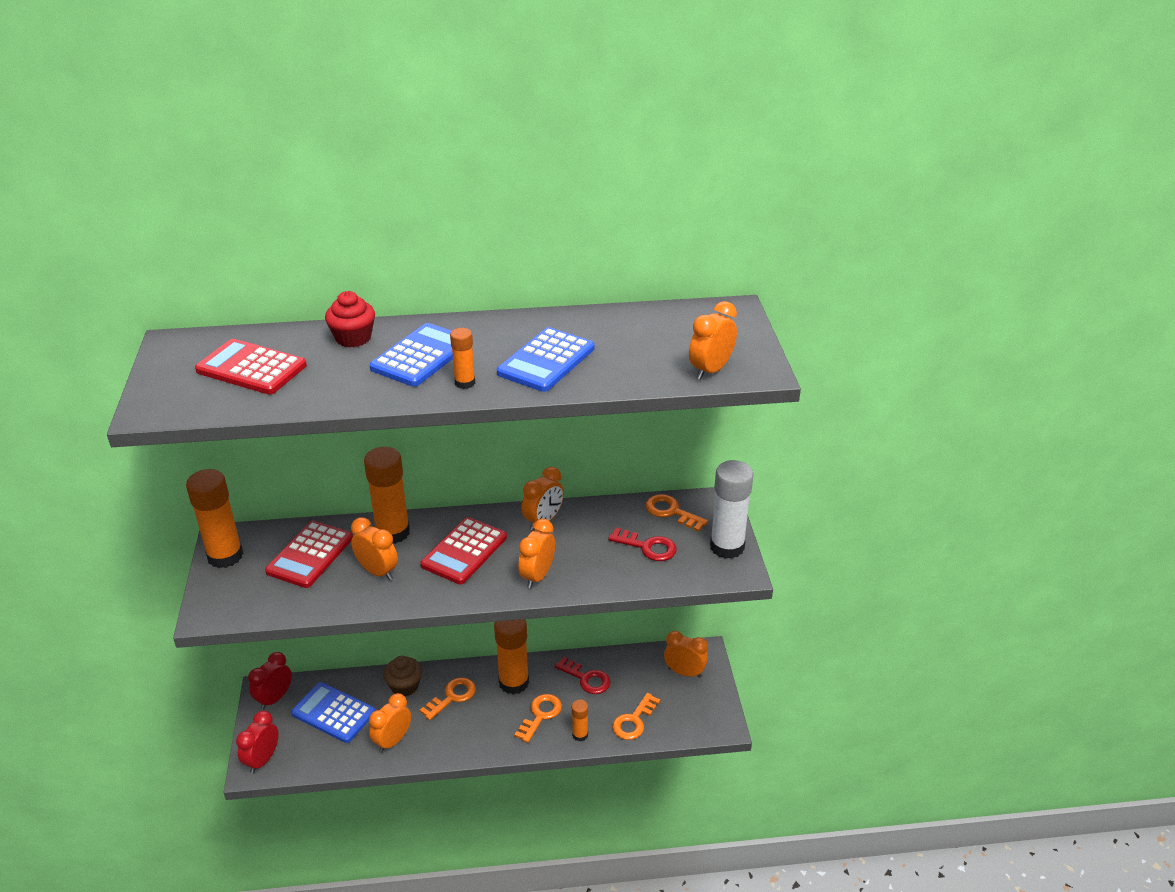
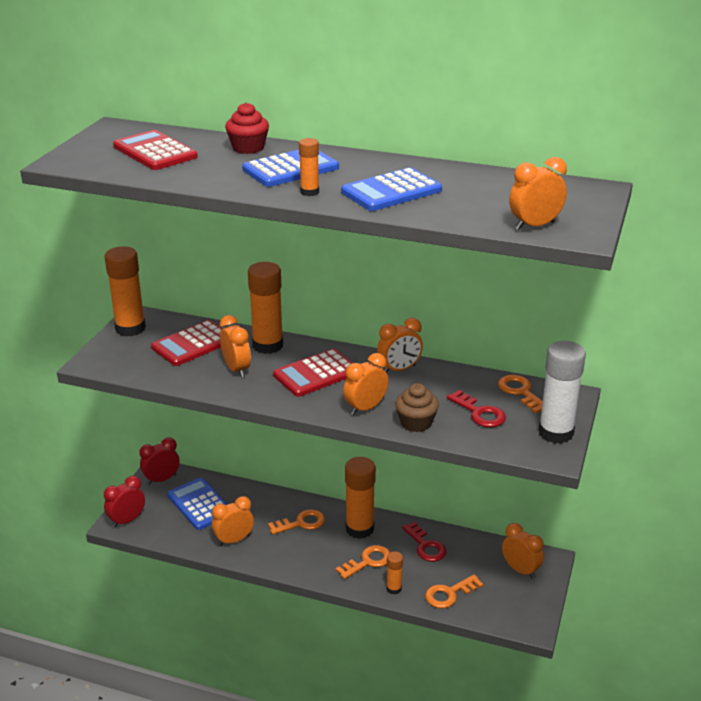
camera: 25 degrees right, 5 degrees down
brown cupcake [383,656,422,697] -> brown cupcake moved to [395,383,439,432]

